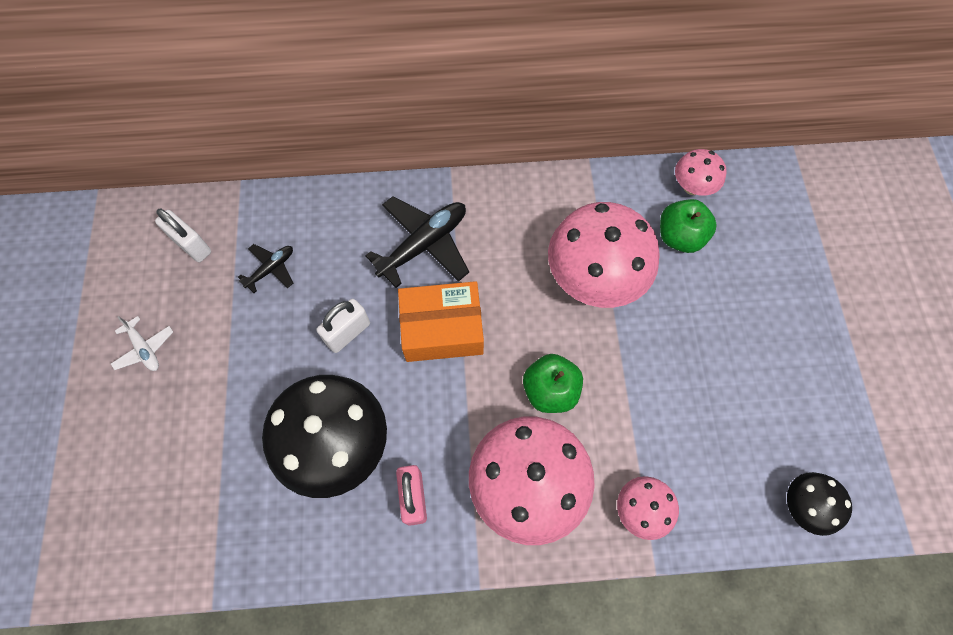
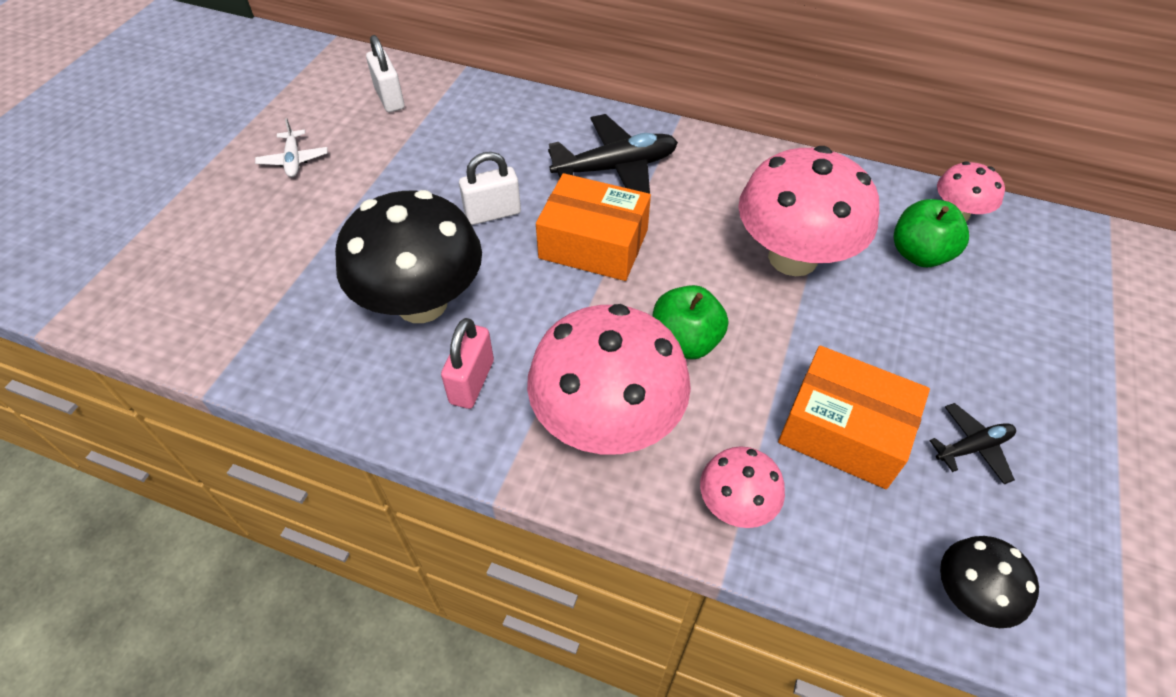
camera: 25 degrees right, 15 degrees down
black plane [238,244,293,293] -> black plane moved to [929,403,1016,484]
none -> orange box [778,346,930,489]

